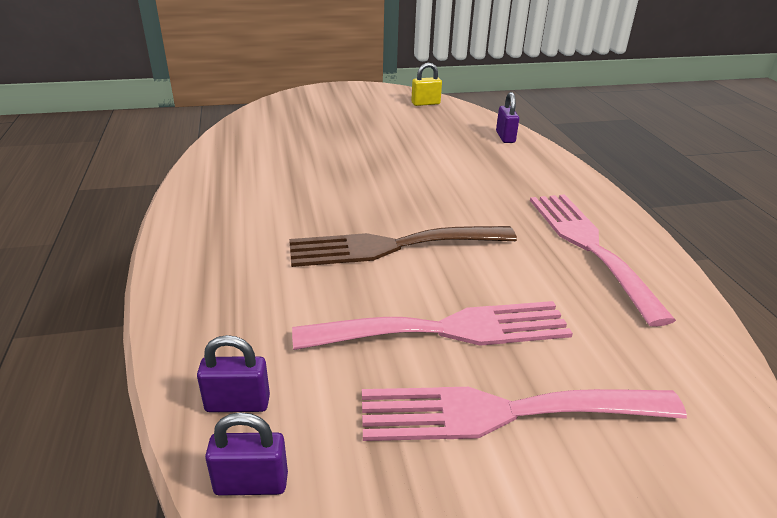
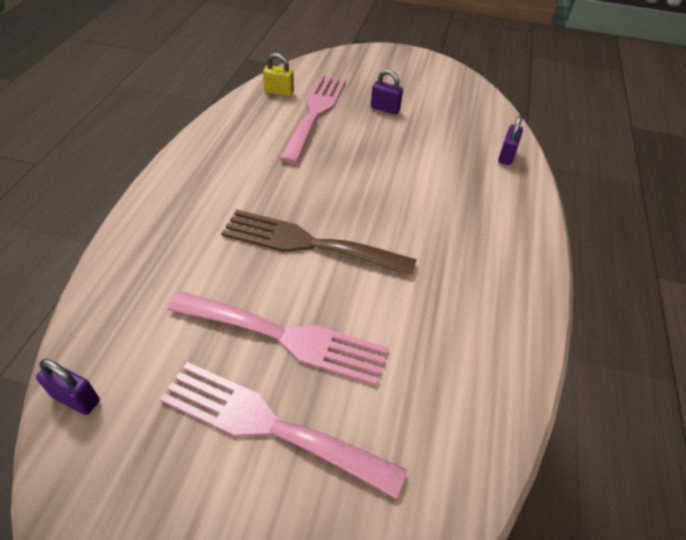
camera: 25 degrees right, 15 degrees up
purple padlock [197,335,270,412] -> purple padlock moved to [371,70,403,115]
yellow padlock [411,63,442,106] -> yellow padlock moved to [263,53,294,96]
pink fork [530,195,676,327] -> pink fork moved to [279,75,346,164]

